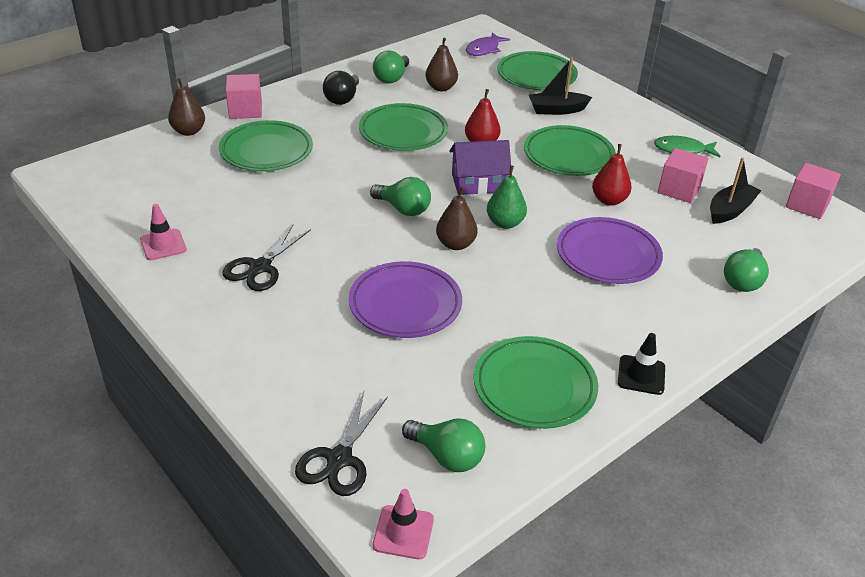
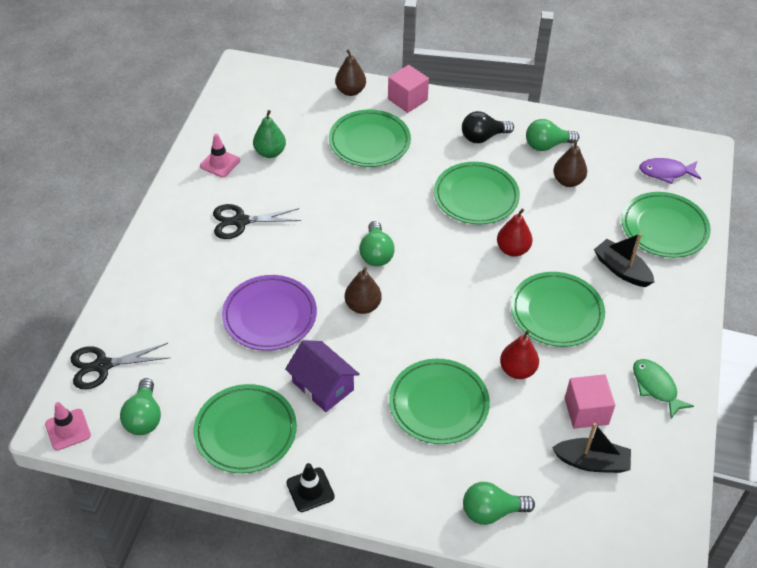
camera: 55 degrees right, 10 degrees up
purple house [449,140,511,195] -> purple house moved to [285,340,360,412]
green pear [487,165,527,229] -> green pear moved to [253,110,286,158]
purple plate [557,217,663,284] -> green plate [389,359,490,444]
pink cube [786,163,841,219] -> none

